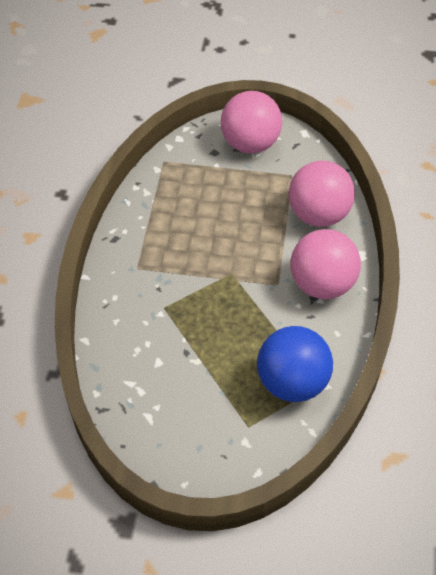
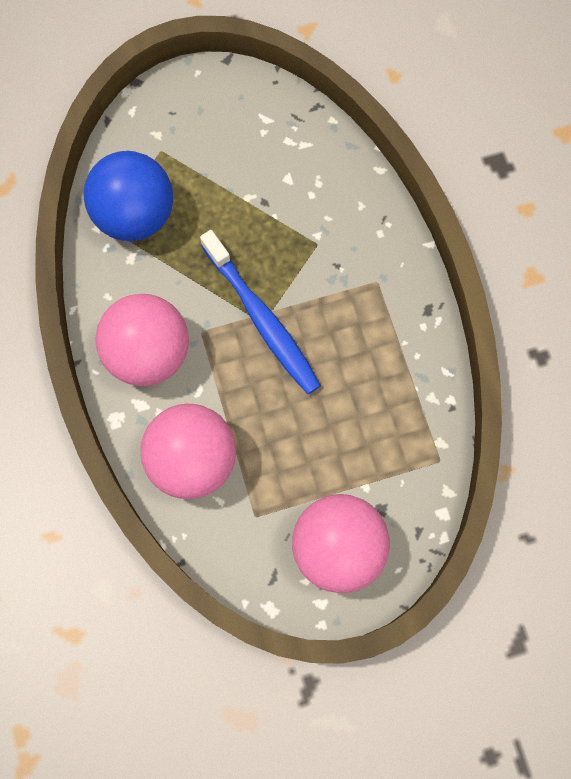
camera: 155 degrees right, 20 degrees up
none -> blue toothbrush [200,230,321,395]

